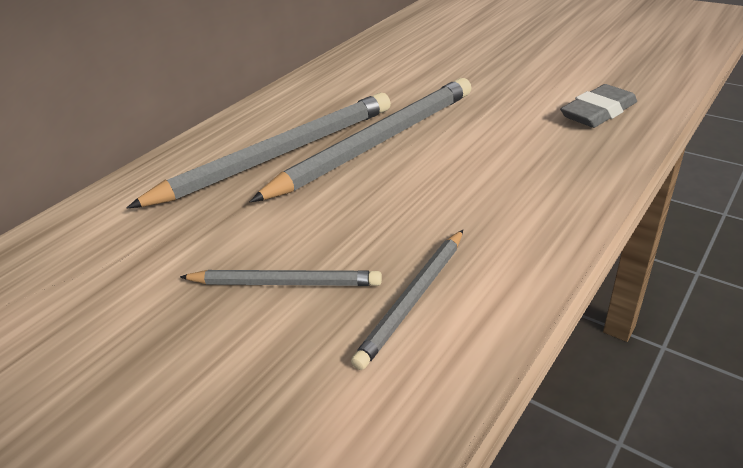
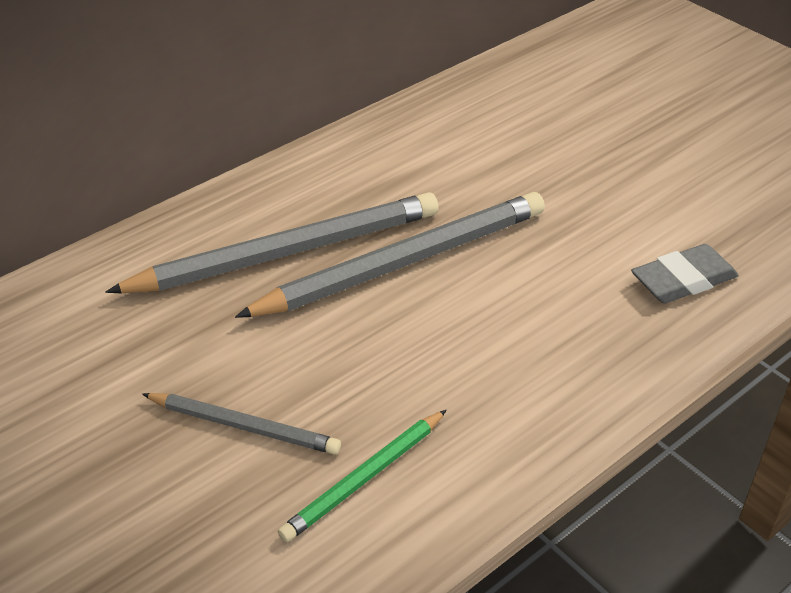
camera: 10 degrees right, 5 degrees up
grey pencil [351,230,463,370] -> green pencil [278,410,447,542]

